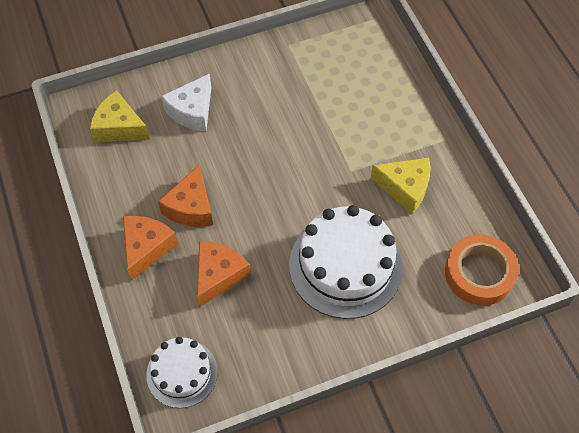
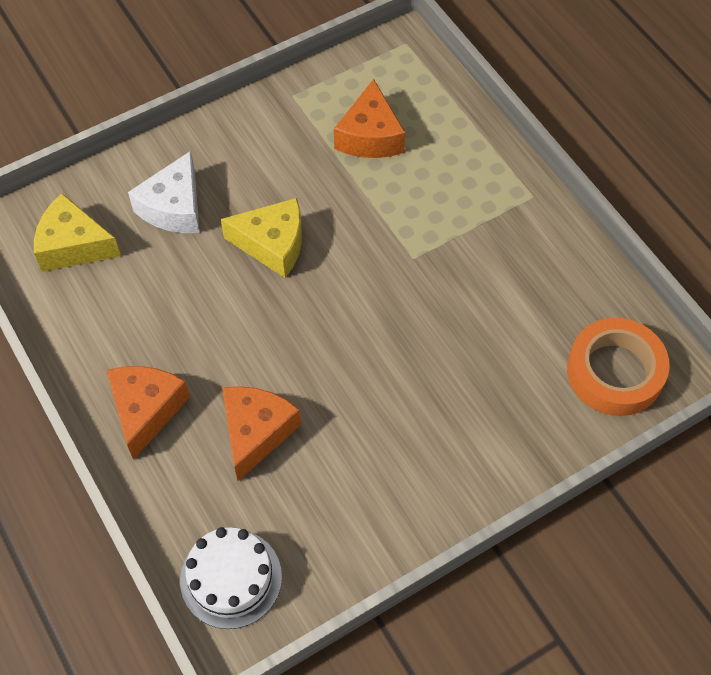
camera: 10 degrees left, 0 degrees up
orange cheese [158,164,213,227] -> orange cheese moved to [334,79,405,158]
white cake [289,205,403,319] -> none
yellow cheese [371,158,431,214] -> yellow cheese moved to [221,198,302,278]

